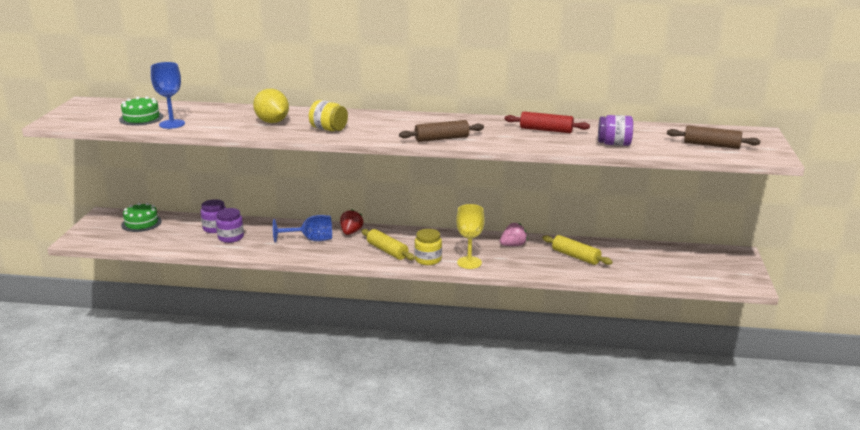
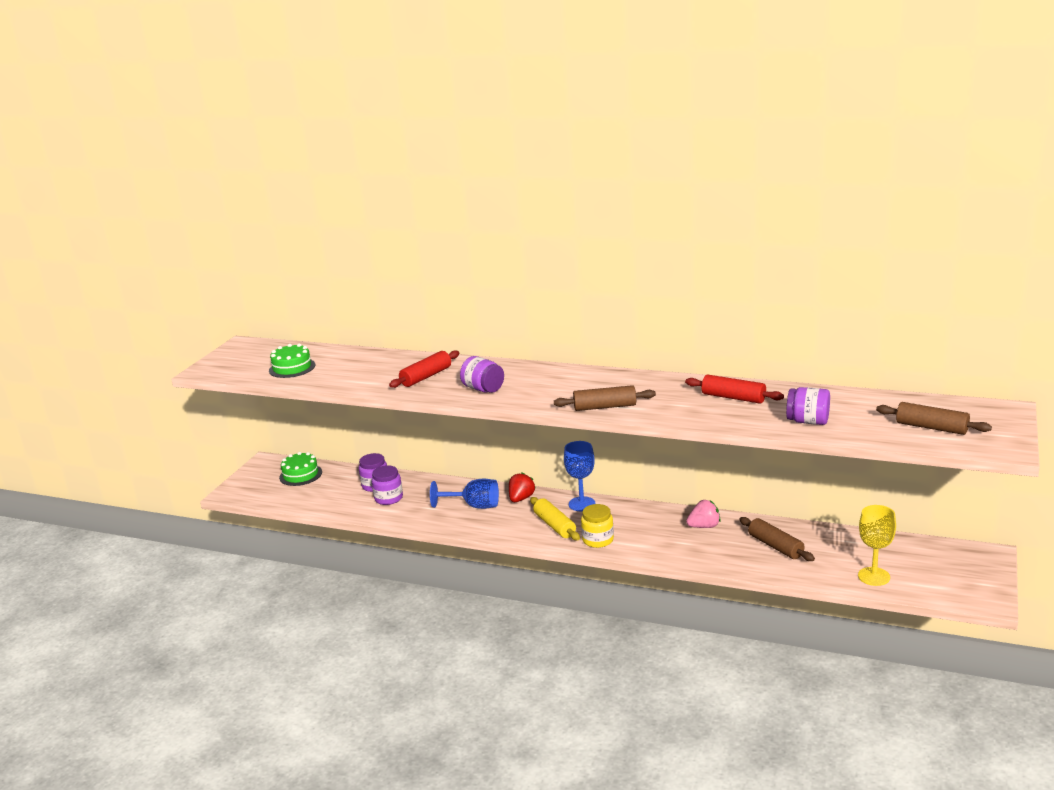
camera: 15 degrees right, 0 degrees up
blue goblet [151,62,185,129] -> blue goblet moved to [564,441,595,511]
yellow lemon [253,89,289,123] -> red rolling pin [389,350,460,388]
yellow jar [309,100,348,131] -> purple jar [460,356,504,393]
yellow goblet [456,204,485,269] -> yellow goblet moved to [858,505,896,586]
yellow rolling pin [542,235,613,265] -> brown rolling pin [739,517,815,561]

